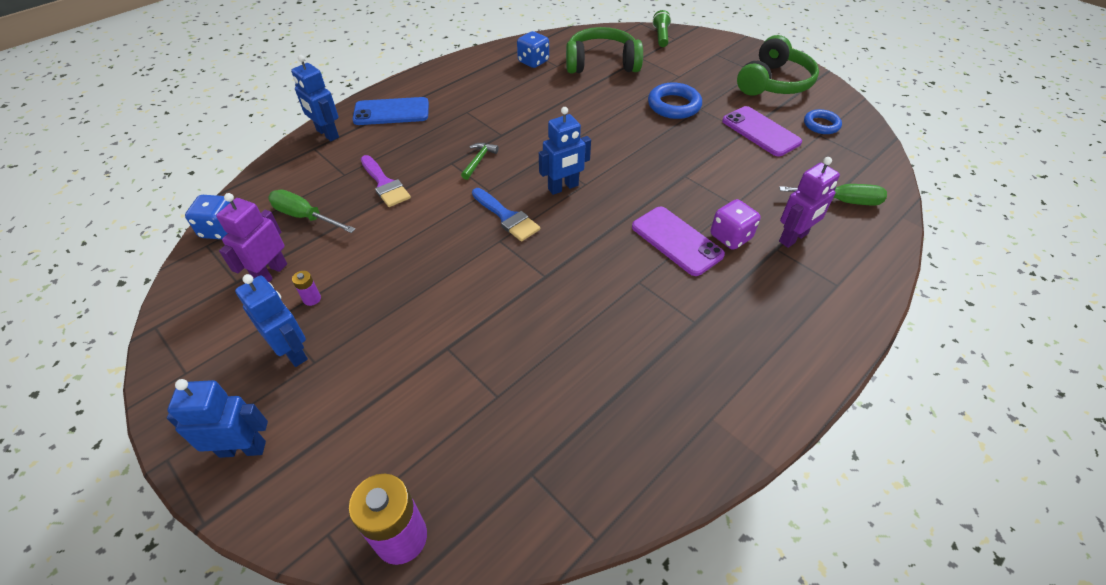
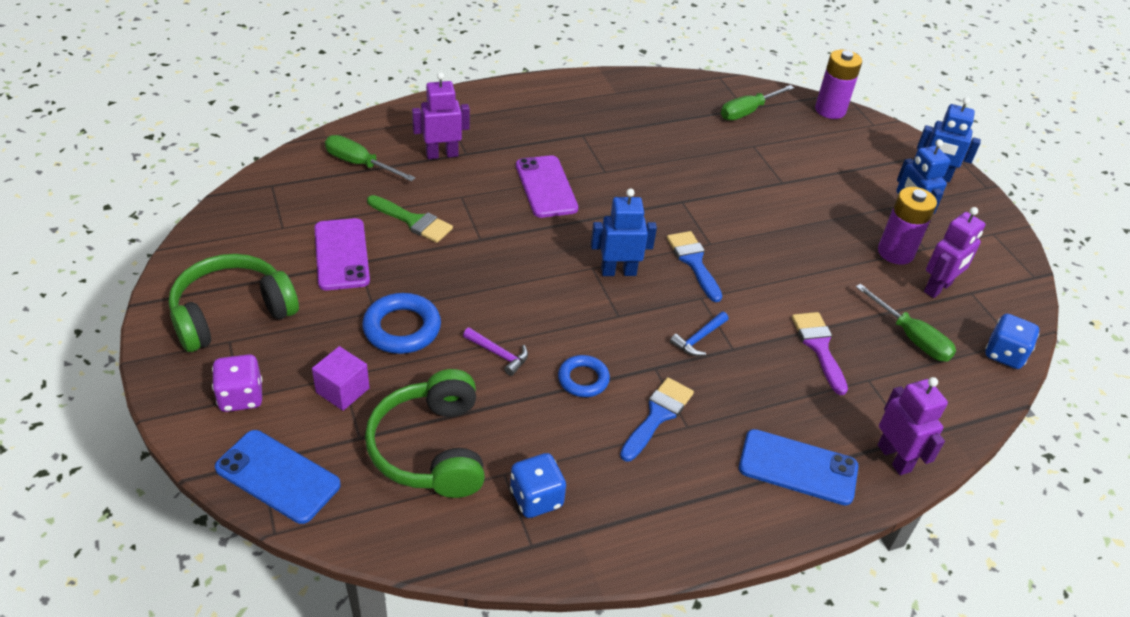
camera: 160 degrees left, 5 degrees down
blue robot [291,55,339,141] -> purple robot [877,377,948,475]
purple battery [292,271,321,306] -> purple battery [878,187,937,265], size x2.24
green hammer [461,143,499,180] -> blue hammer [670,312,728,356]
green headphones [566,27,643,73] -> green headphones turned 60 degrees clockwise [365,369,485,498]
green flashlight [652,10,671,47] -> blue phone [215,430,341,524]
purple dice [711,199,761,250] -> purple dice moved to [212,354,262,412]
blue ring [804,109,842,134] -> blue ring moved to [558,355,610,397]
none -> purple cube [312,346,370,411]
none -> green brush [367,195,453,243]
none -> purple hammer [463,328,528,376]
none -> blue brush [620,377,694,461]
none -> green screwdriver [721,85,794,120]

